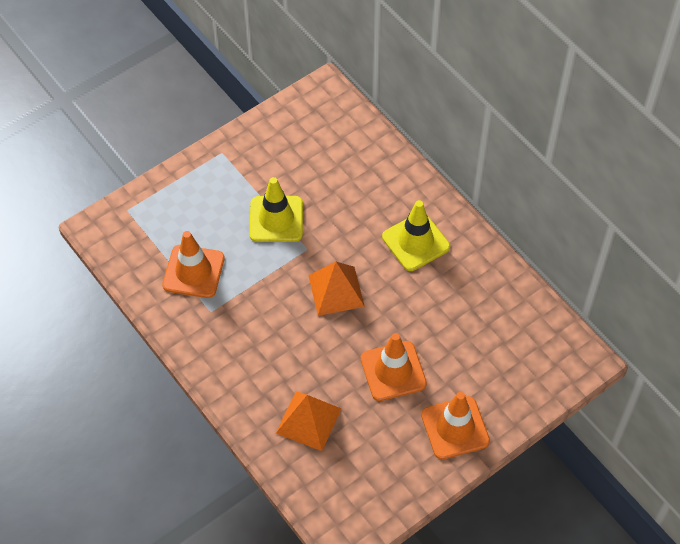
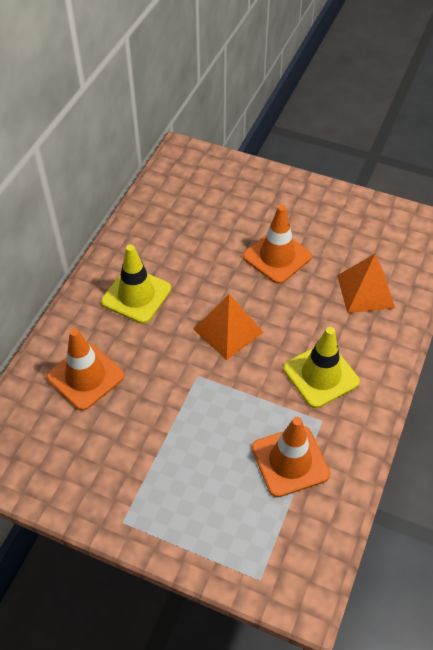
camera: 120 degrees left, 5 degrees down
yellow traffic cone [250,177,303,242] -> yellow traffic cone moved to [283,327,360,408]
orange traffic cone [421,392,490,460] -> orange traffic cone moved to [47,328,124,411]

